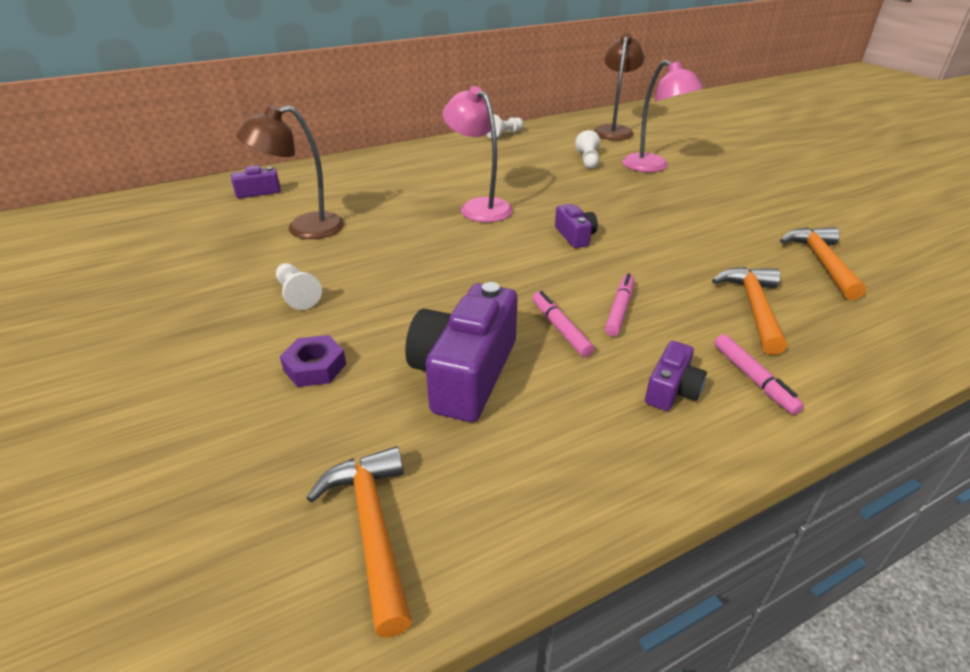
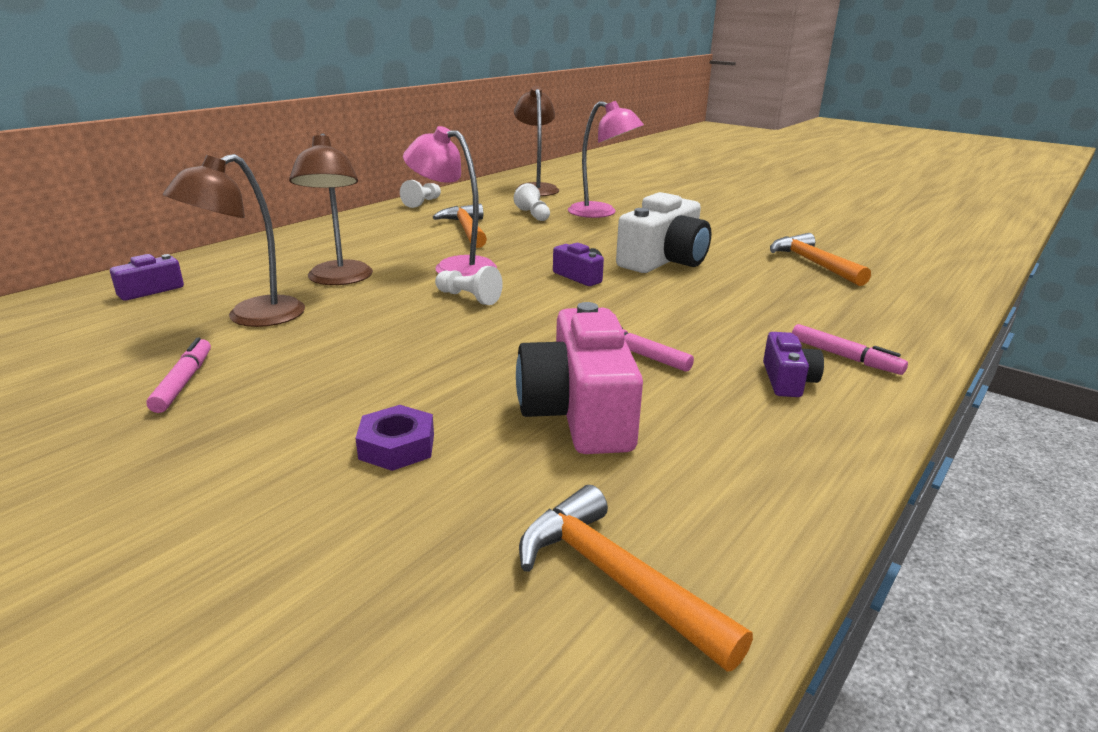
camera: 25 degrees left, 10 degrees down
white pawn [276,263,322,310] -> white pawn moved to [435,266,503,305]
purple camera [405,282,518,422] -> pink camera [516,302,643,454]
pink marker [605,273,634,336] -> pink marker moved to [147,338,211,413]
orange hammer [712,267,787,355] -> orange hammer moved to [433,204,487,248]
none -> brown lamp [289,133,373,285]
none -> white camera [616,192,711,273]

